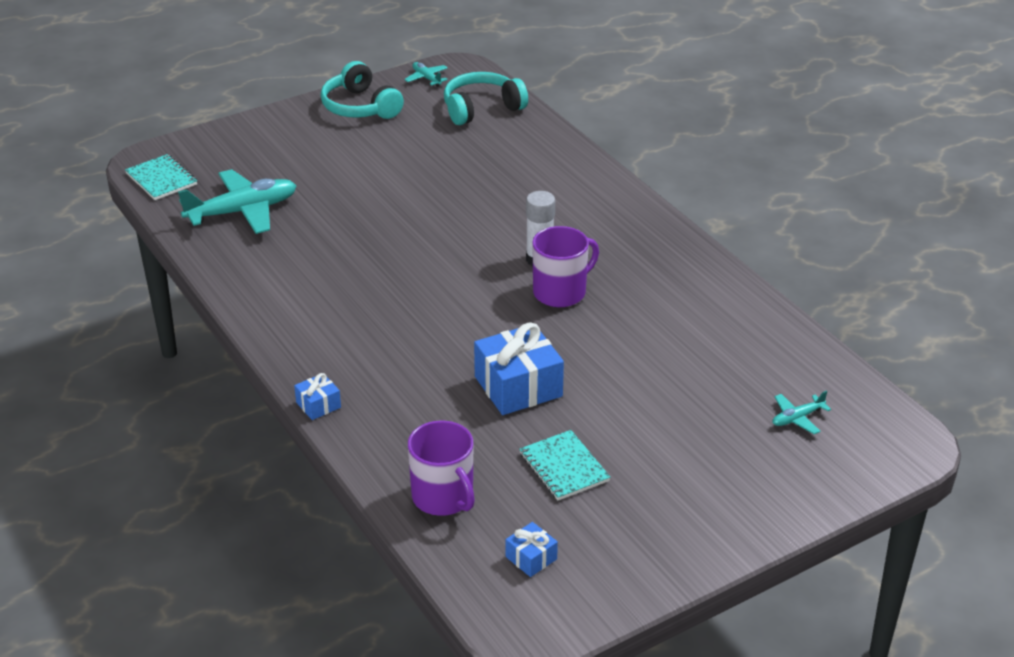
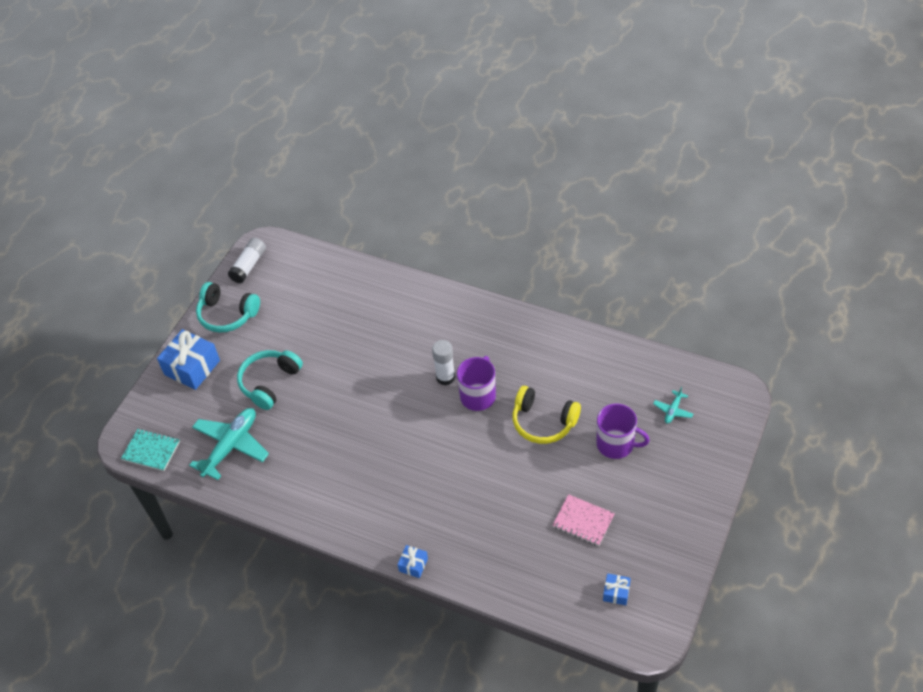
camera: 30 degrees left, 15 degrees up
turquoise plane [404,62,448,87] -> white glue stick [228,238,266,283]
purple mug [408,420,475,516] -> purple mug moved to [597,404,650,459]
turquoise headphones [444,72,528,125] -> turquoise headphones moved to [237,350,303,410]
blue gift [474,322,564,415] -> blue gift moved to [157,329,220,390]
turquoise notebook [519,430,611,500] -> pink notebook [552,494,615,546]
none -> yellow headphones [513,386,581,444]

